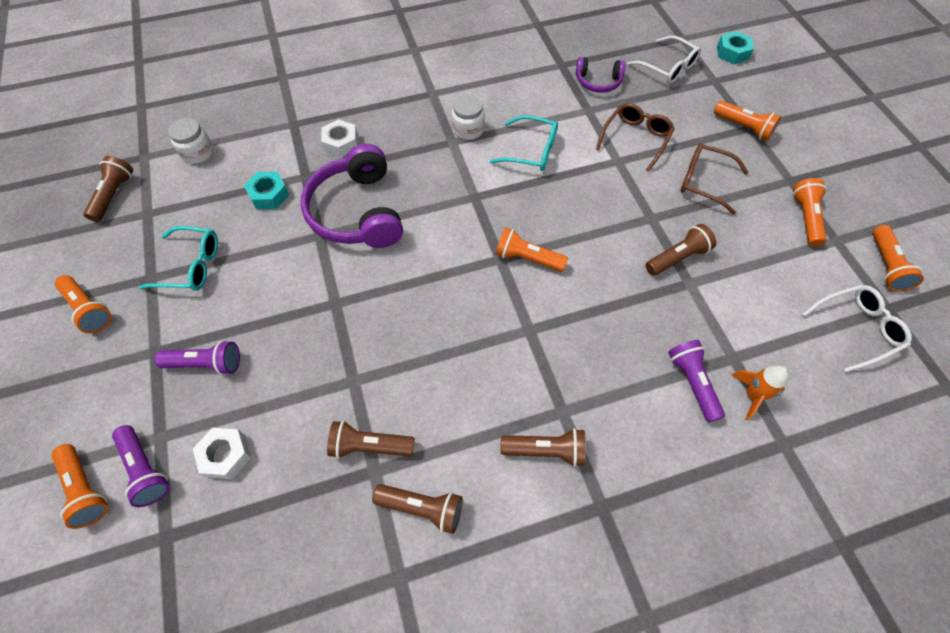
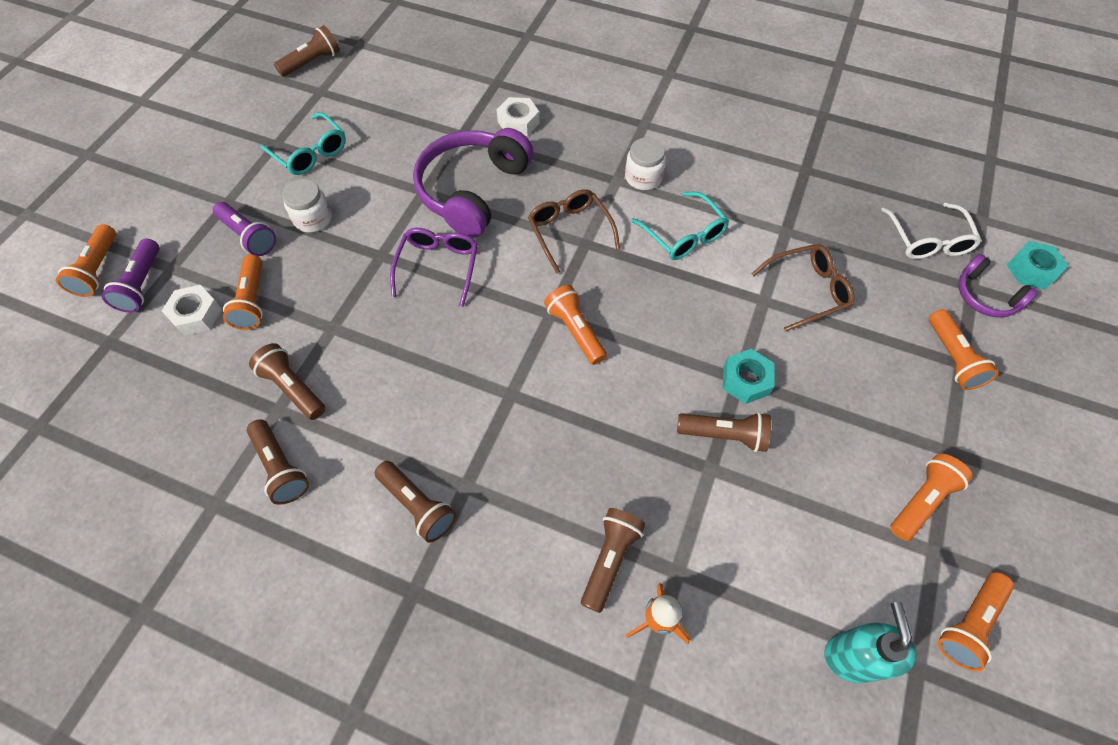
camera: 40 degrees right, 0 degrees up
orange flashlight [55,275,112,333] -> orange flashlight moved to [223,254,263,330]
white jar [168,118,214,164] -> white jar moved to [282,179,332,233]
turquoise nut [244,172,289,209] -> turquoise nut moved to [723,349,774,404]
purple headphones [576,57,626,93] -> purple headphones moved to [958,254,1038,317]
purple flashlight [668,340,725,422] -> brown flashlight [581,508,646,613]
brown glasses [680,143,749,214] -> brown glasses moved to [528,189,620,274]
white glasses [802,285,912,372] -> turquoise soap dispenser [824,602,916,683]
none -> purple glasses [390,228,478,307]

